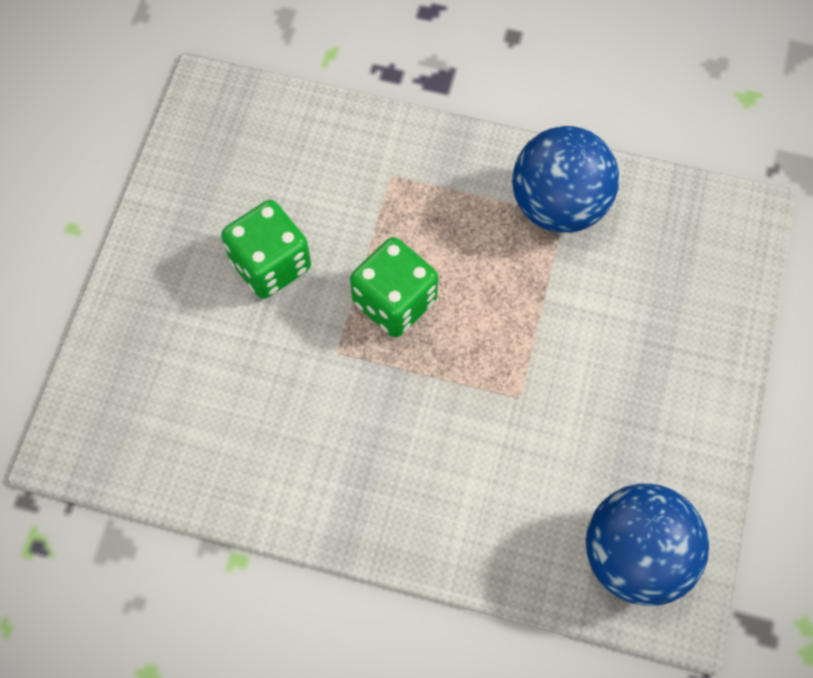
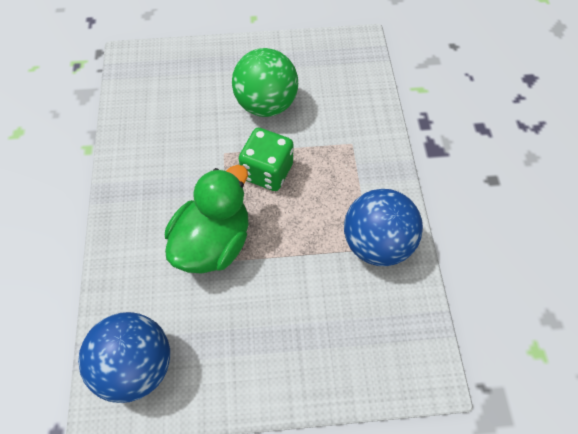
camera: 70 degrees right, 5 degrees down
green dice [221,200,311,299] -> green ball [232,48,298,117]
none -> green duck [165,165,249,273]

